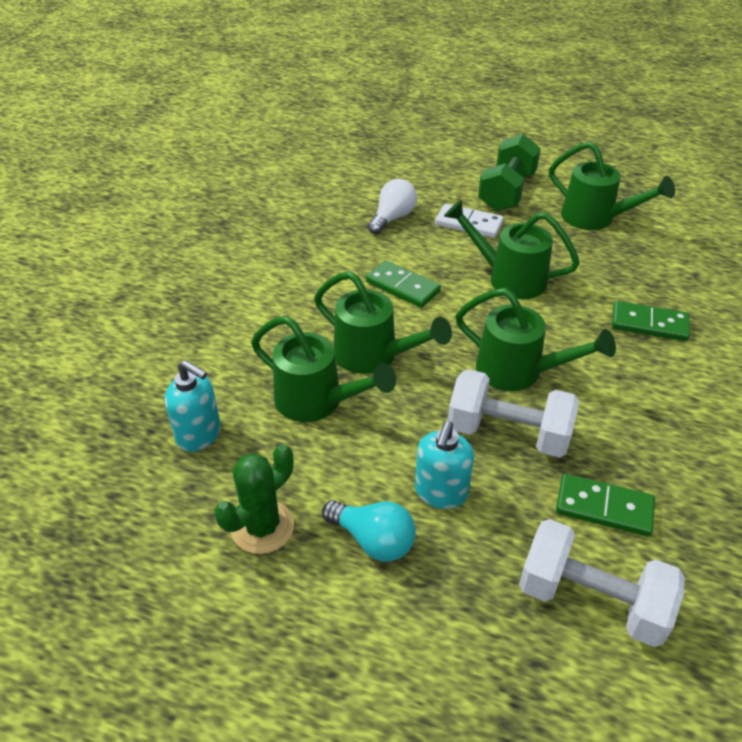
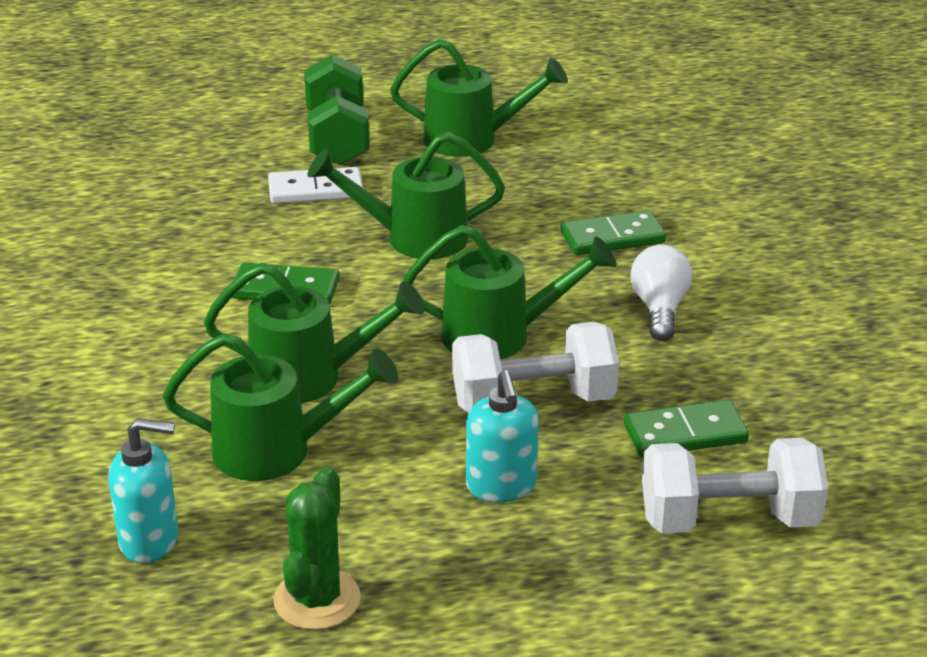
camera: 30 degrees left, 10 degrees down
turquoise light bulb [322,500,416,562] -> none
white light bulb [368,179,417,235] -> white light bulb moved to [631,245,693,341]

